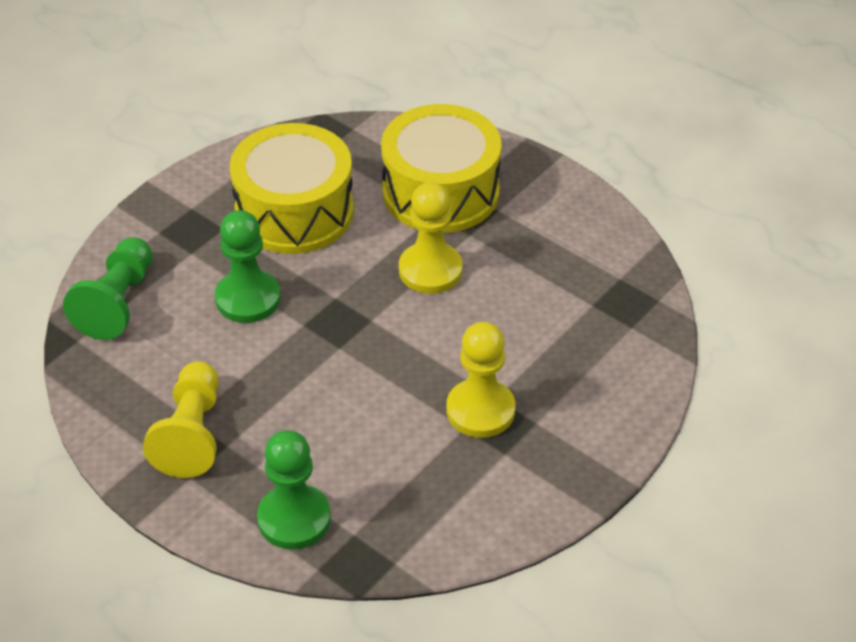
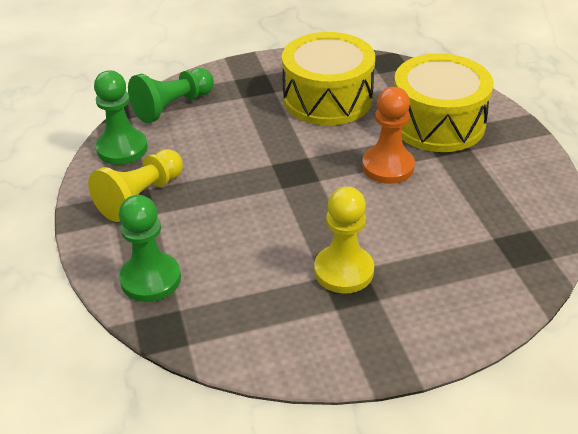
camera: 35 degrees right, 5 degrees down
green pawn [215,210,281,323] -> green pawn moved to [94,71,148,165]
yellow pawn [399,182,463,294] -> orange pawn [362,87,415,184]

